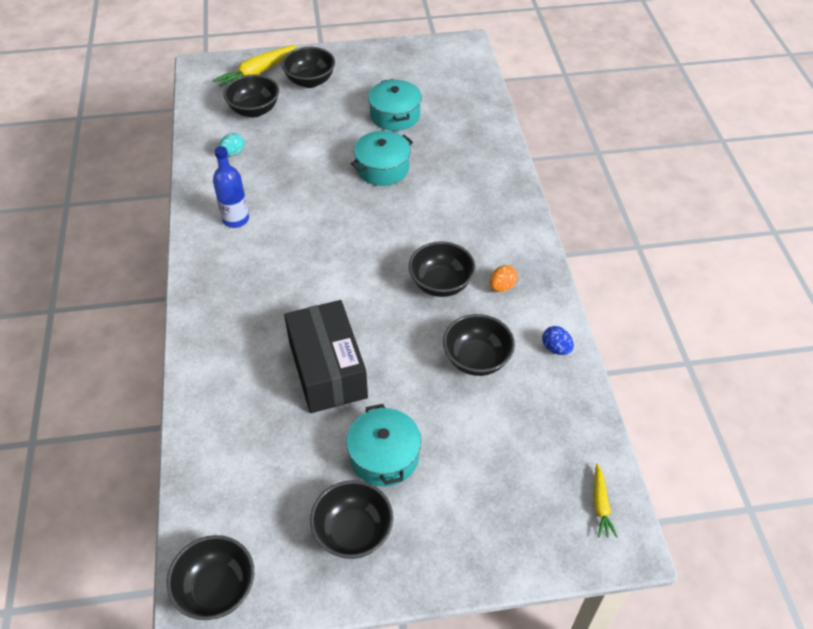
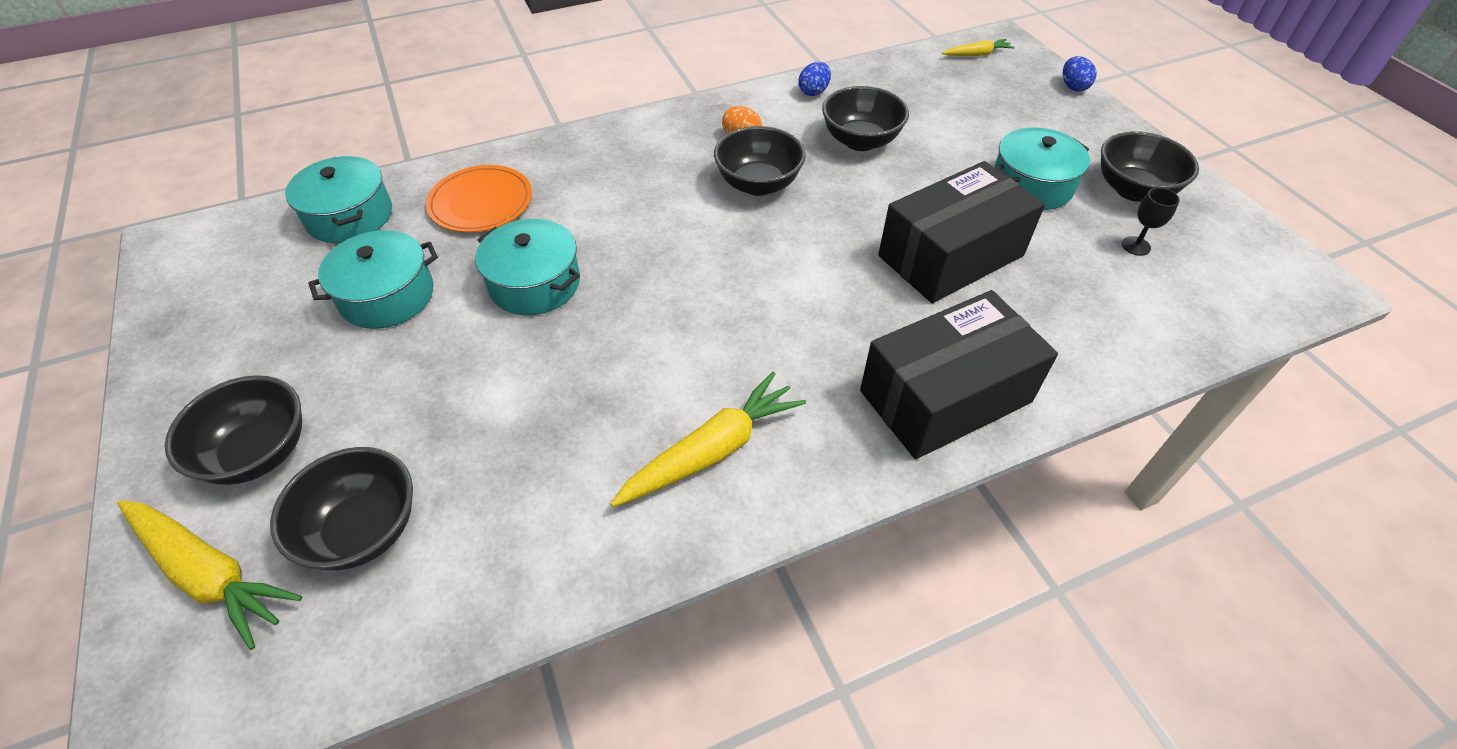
camera: 105 degrees left, 0 degrees up
black bowl [167,535,254,620] -> none
blue bottle [213,146,249,228] -> yellow carrot [610,372,806,507]
turquoise egg [219,133,245,156] -> none
none -> turquoise pot [285,156,392,243]
none -> orange plate [426,165,532,233]
none -> black box [860,290,1058,459]
none -> blue egg [1063,56,1097,91]
none -> black goblet [1122,187,1180,256]

